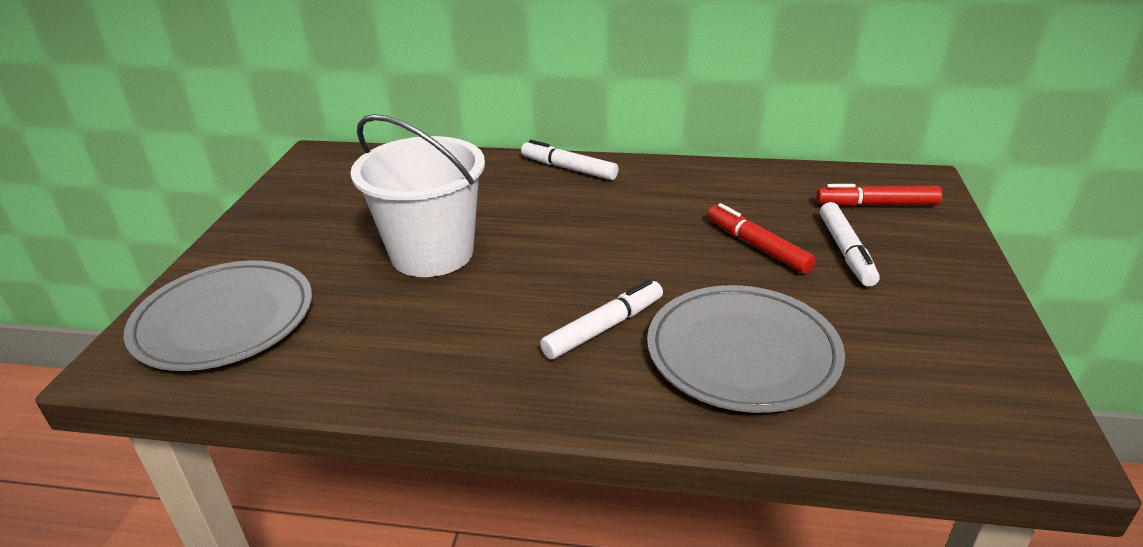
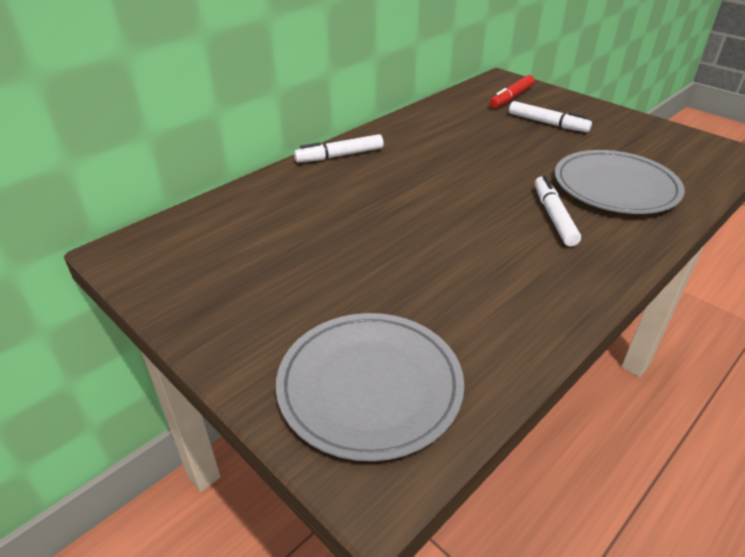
camera: 55 degrees left, 5 degrees up
white bucket [350,114,485,277] -> none
red marker [707,203,816,274] -> none

